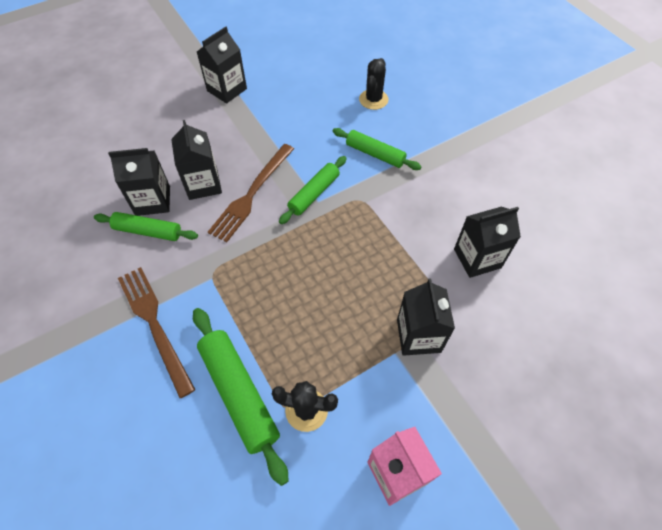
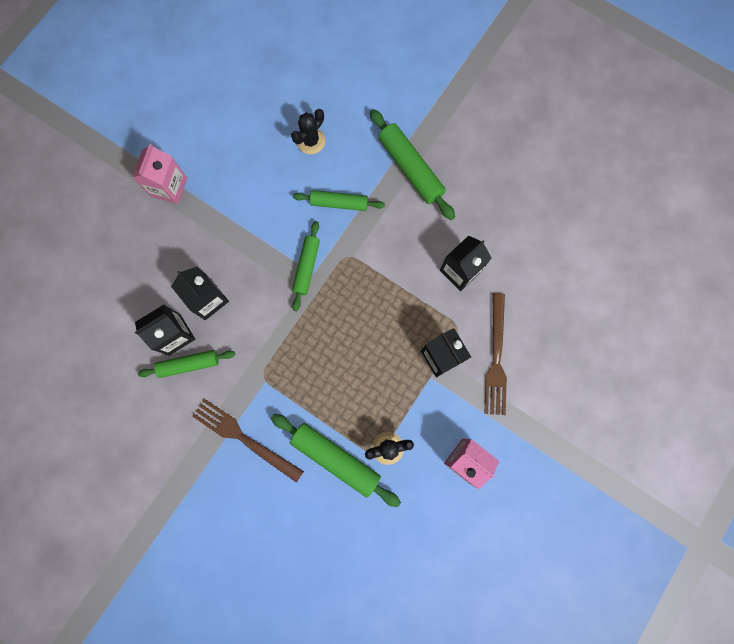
camera: 25 degrees left, 20 degrees up
black carton [197,27,247,104] -> pink carton [132,144,187,204]
brown fork [208,144,294,242] -> brown fork moved to [484,293,507,415]
black cactus [359,58,389,110] -> black cactus turned 45 degrees clockwise [291,109,325,154]
none -> green rolling pin [370,109,455,220]

